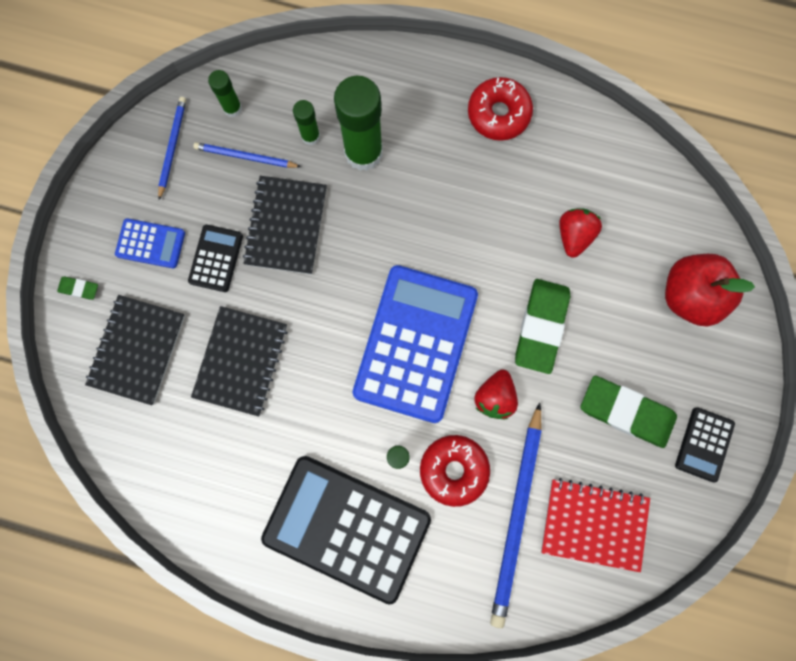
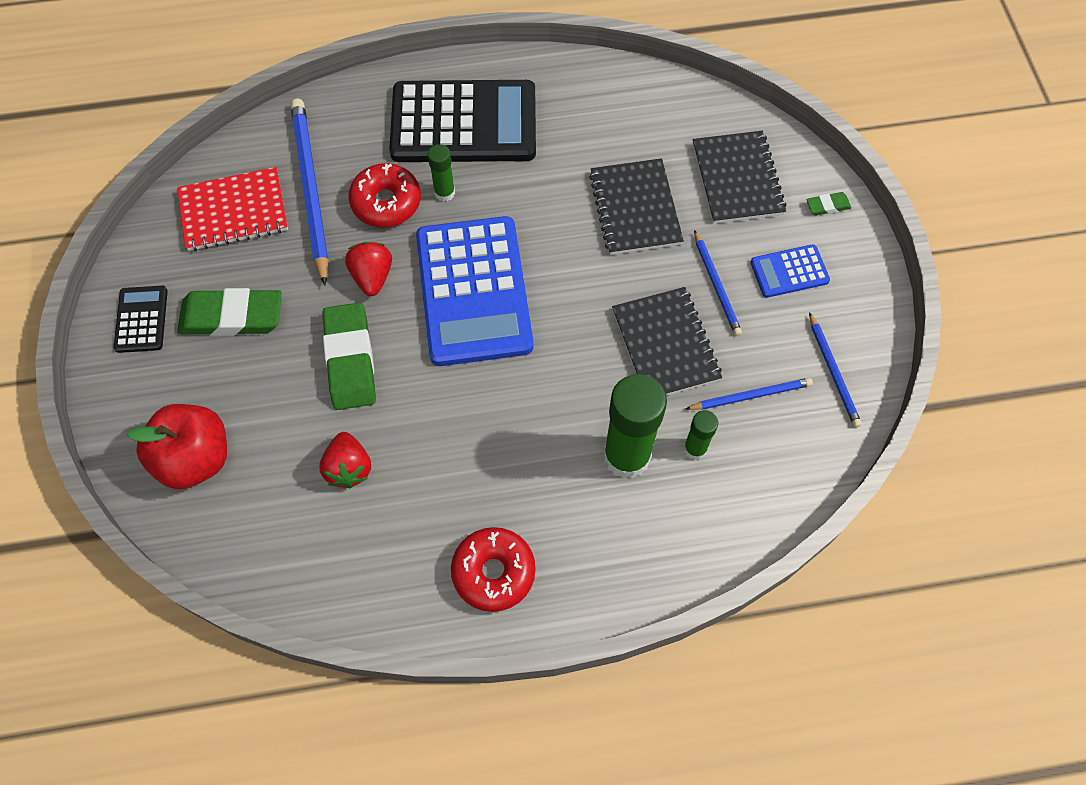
camera: 155 degrees right, 15 degrees down
black calculator [188,225,243,292] -> blue pencil [694,230,742,336]
green glue stick [208,70,242,117] -> none

